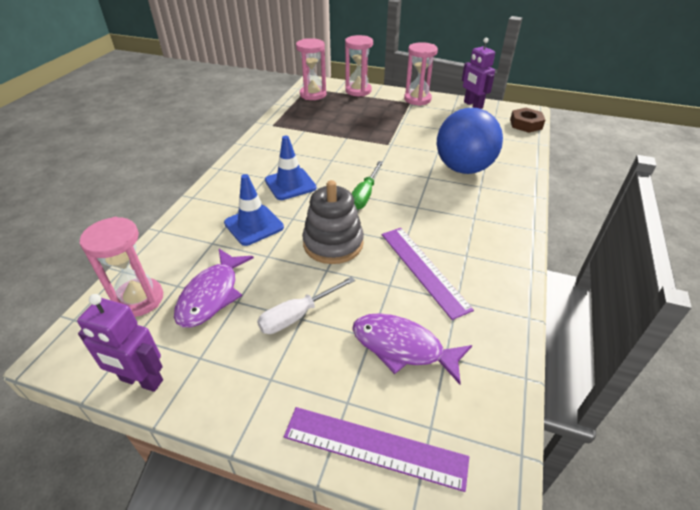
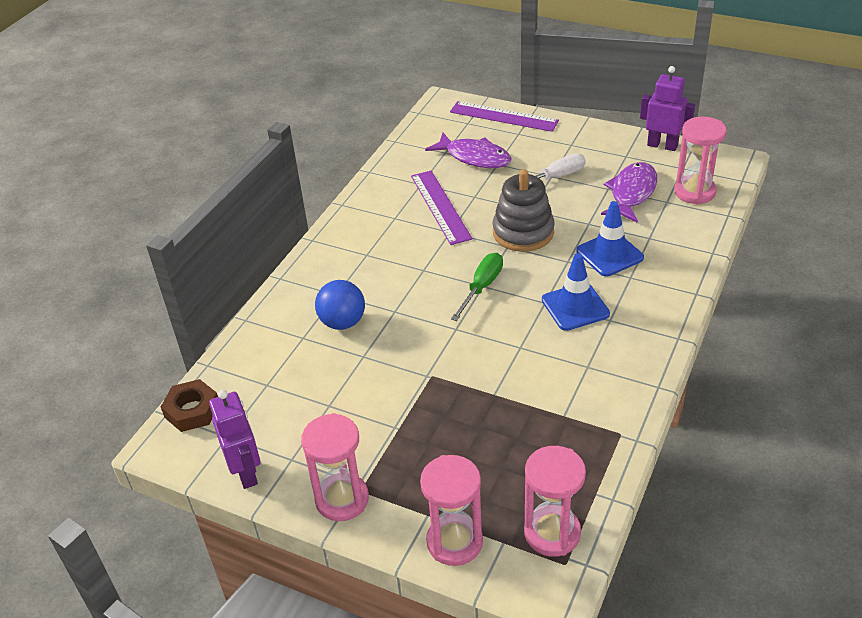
camera: 170 degrees left, 0 degrees up
blue ball [437,108,503,174] -> blue ball [315,280,365,330], size x0.60

